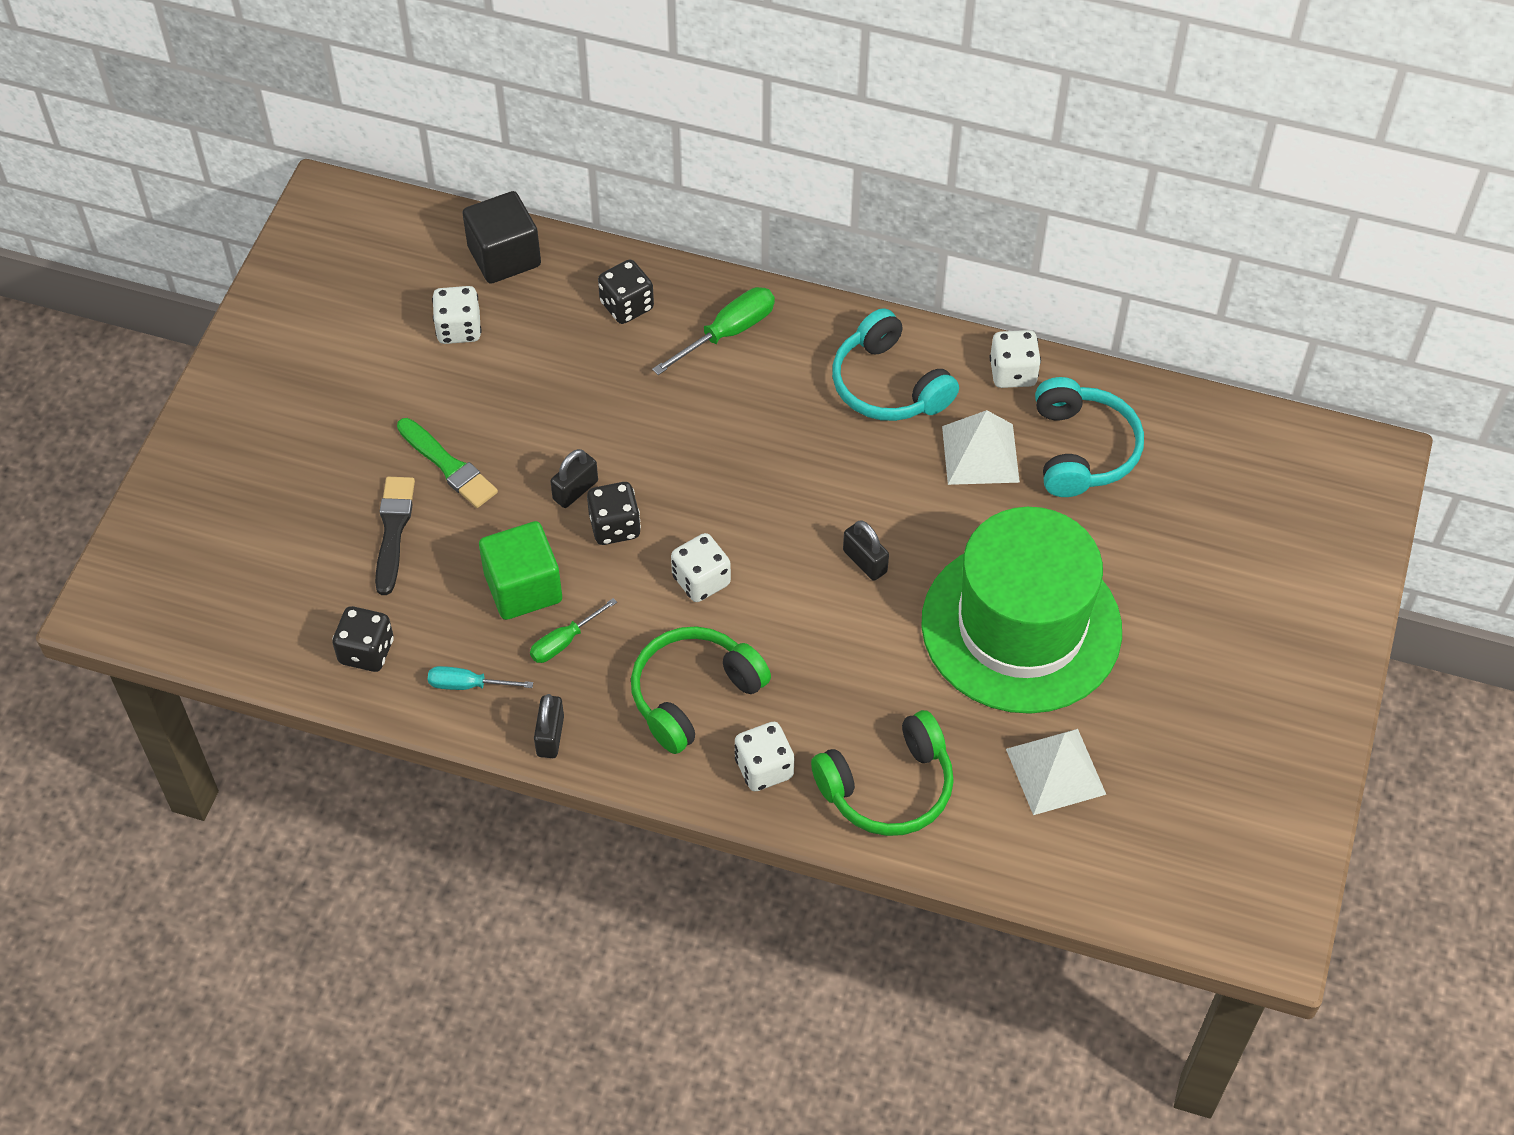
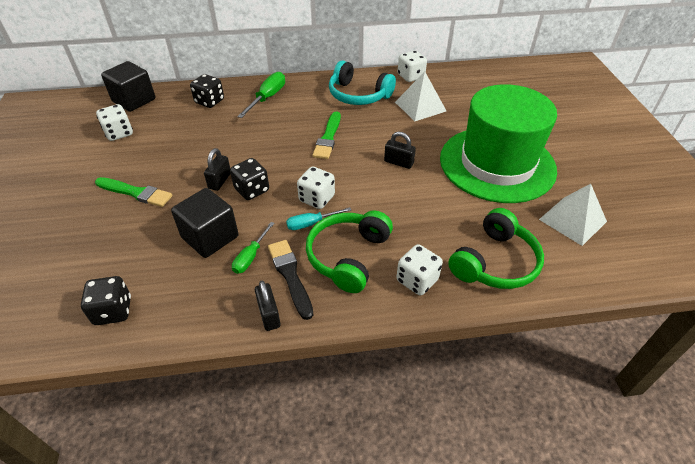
camera: 25 degrees left, 10 degrees down
black brush [375,477,415,595] -> black brush moved to [268,240,313,320]
turquoise screwdriver [428,666,533,690] -> turquoise screwdriver moved to [286,207,351,230]
green cube [479,521,562,620] -> black cube [171,188,239,258]
turquoise headphones [1035,377,1144,497] -> none
none -> green brush [313,112,341,159]

